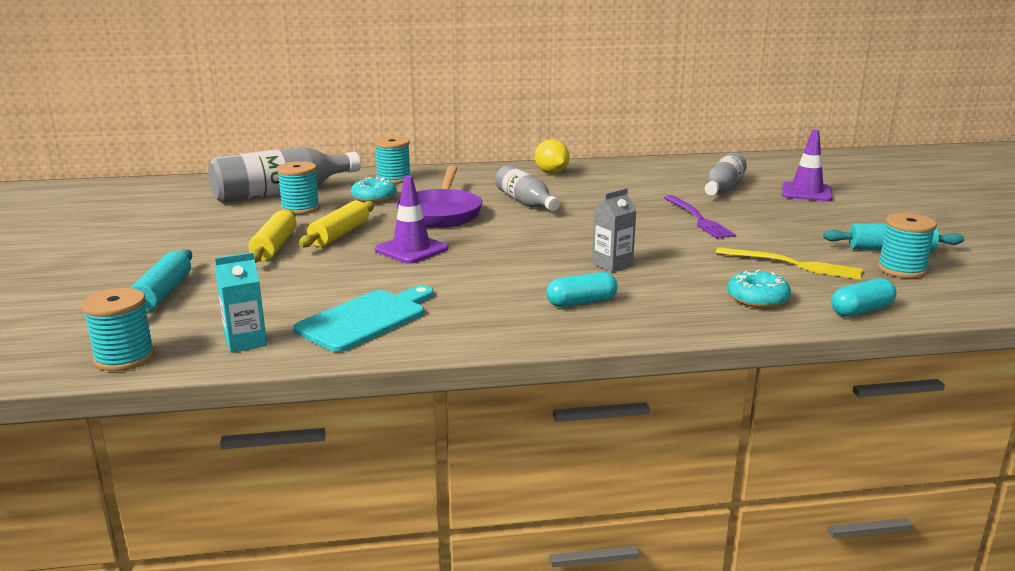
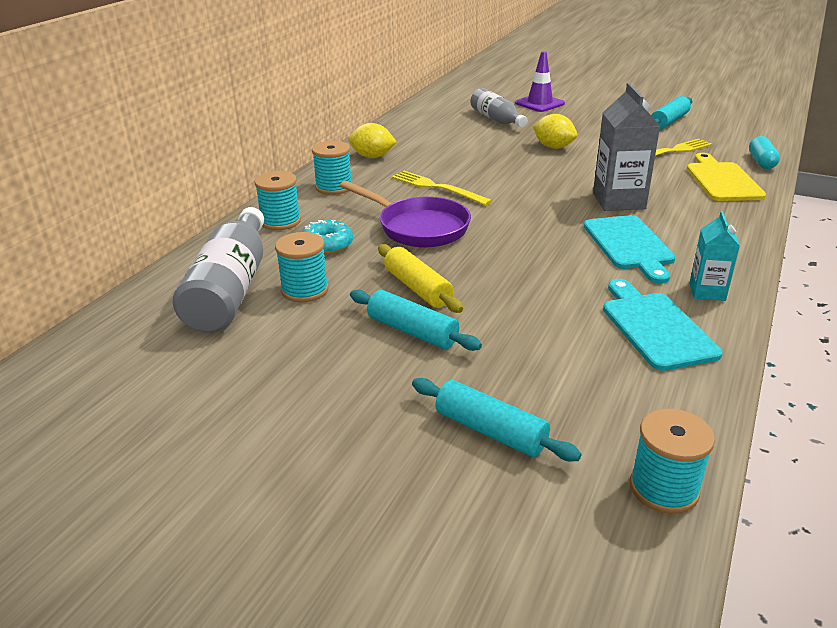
camera: 55 degrees left, 10 degrees up
turquoise carton [215,252,267,353] -> turquoise carton moved to [689,211,740,301]
yellow rolling pin [249,210,297,263] -> turquoise rolling pin [350,290,482,351]
purple traffic cone [375,175,448,264] -> none
grey bottle [495,165,560,211] -> yellow fork [392,171,492,206]
turquoise capsule [547,272,618,307] -> none
grey carton [592,188,637,272] -> grey carton [593,83,660,211], size x1.70
purple fork [664,195,736,239] -> yellow lemon [533,114,577,149]
turquoise donut [727,270,791,308] -> yellow cutting board [687,153,766,201]
turquoise spool [877,213,937,278] -> turquoise spool moved to [312,141,352,195]
none -> turquoise cutting board [584,215,676,284]

